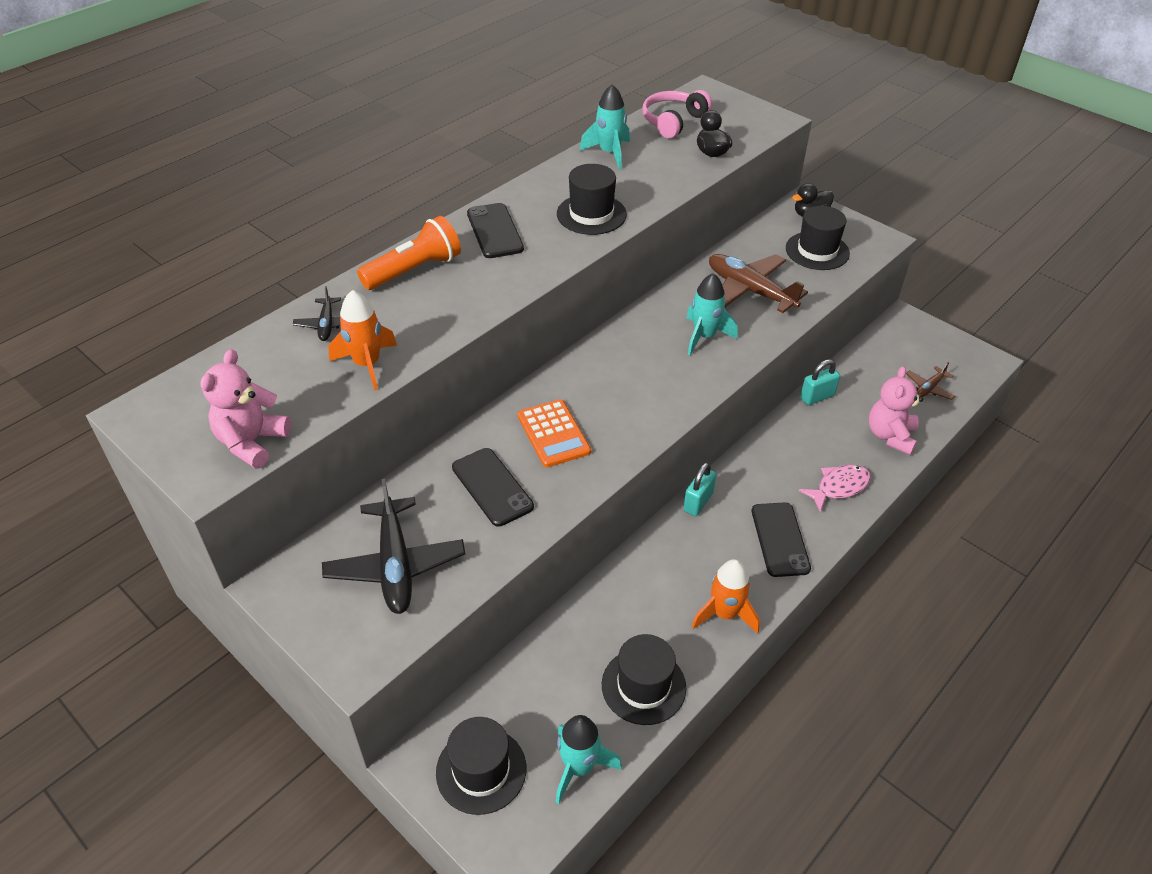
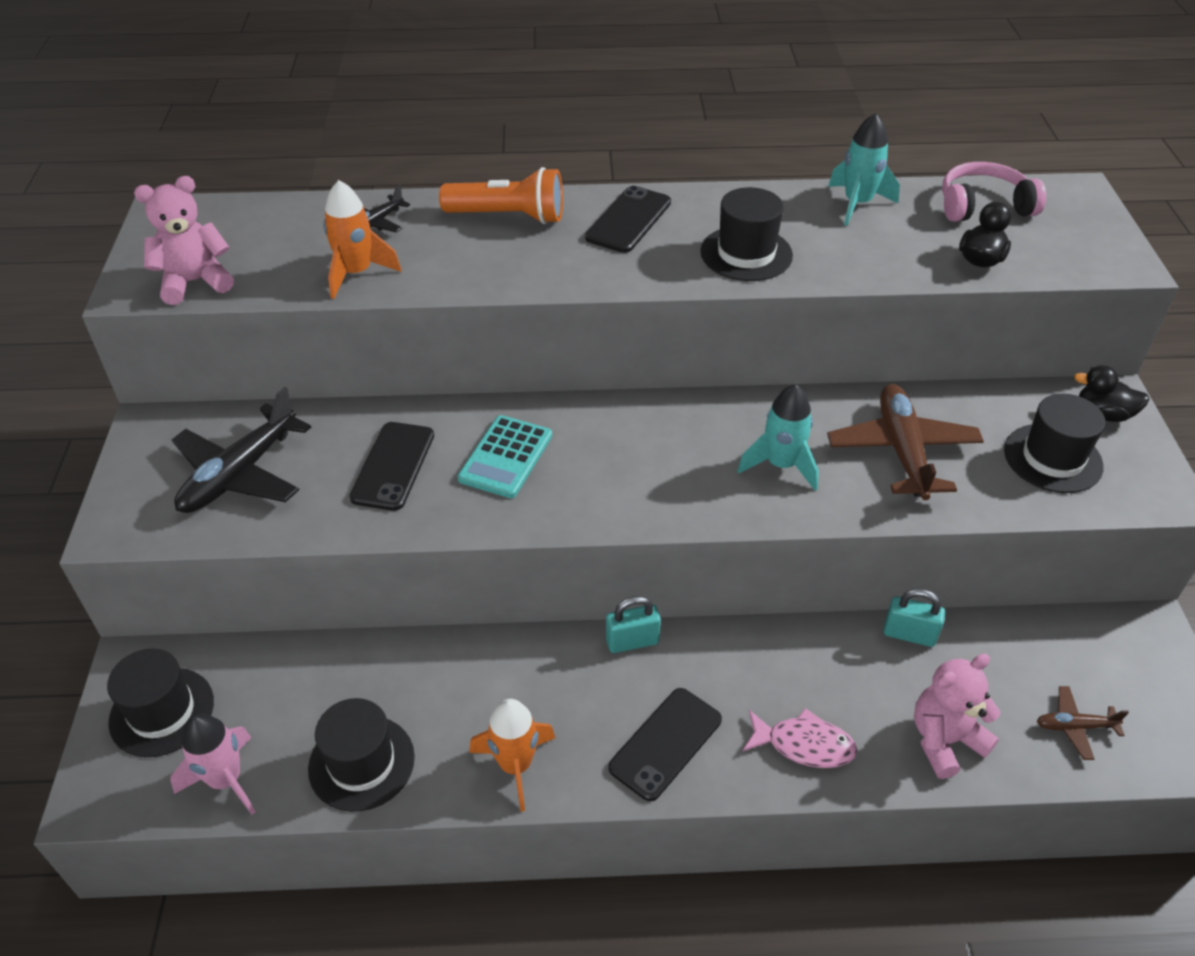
camera: 45 degrees right, 0 degrees up
orange calculator [518,399,591,467] -> turquoise calculator [458,415,552,498]
turquoise rocket [556,715,622,804] -> pink rocket [170,713,255,815]

